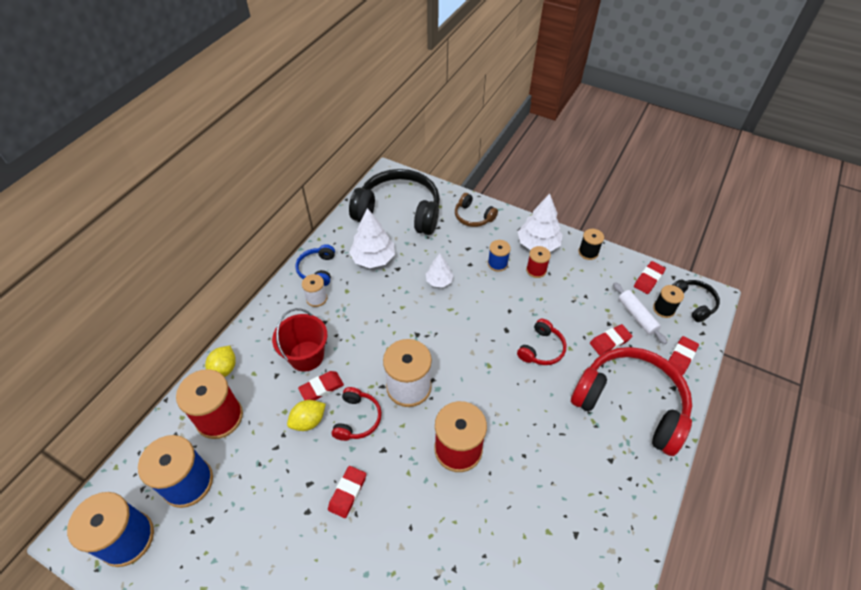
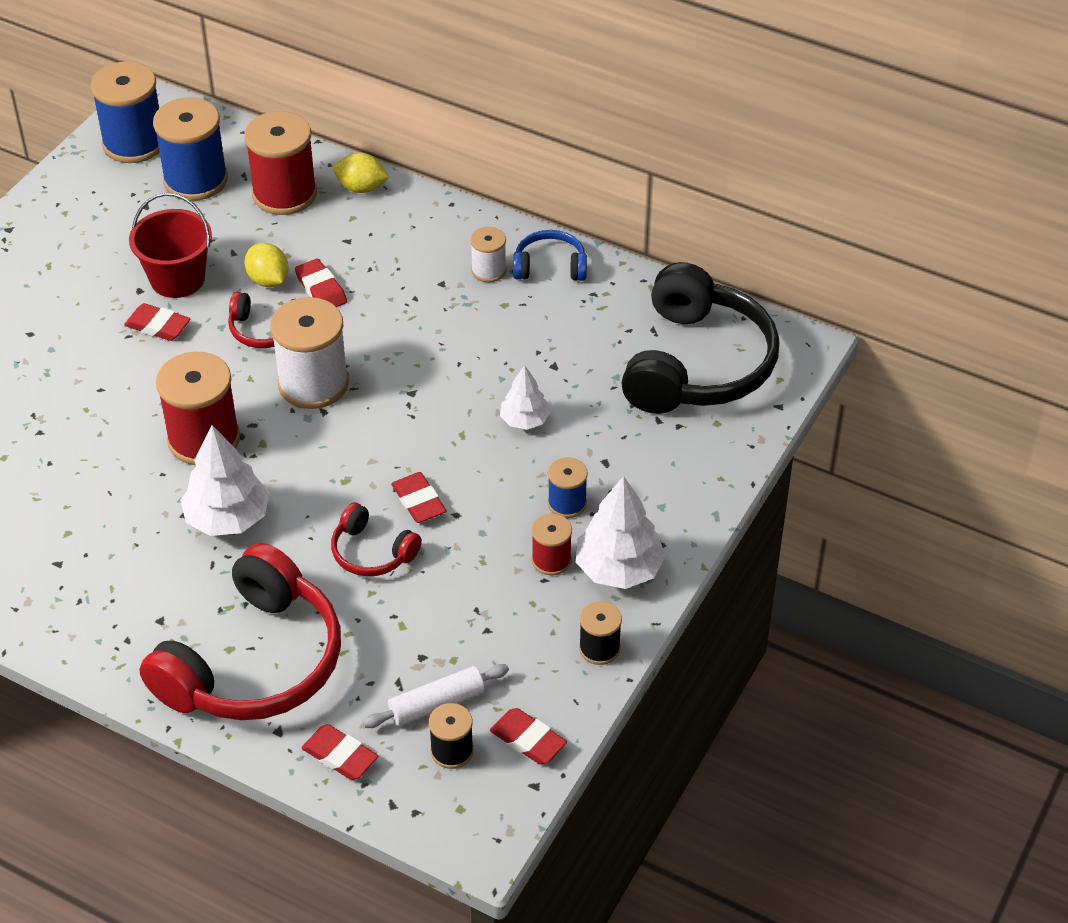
camera: 90 degrees right, 5 degrees down
red bucket [272,308,328,372] -> red bucket moved to [129,193,212,298]
white tree [349,208,395,268] -> white tree moved to [180,425,270,536]
brown headphones [455,193,498,227] -> none
red eraser [590,324,632,355] -> red eraser moved to [391,472,447,523]
black headphones [672,279,720,322] -> none

